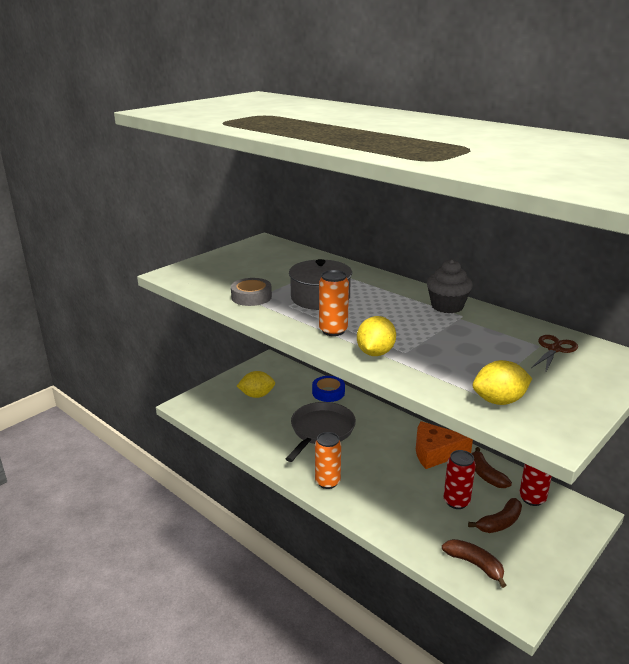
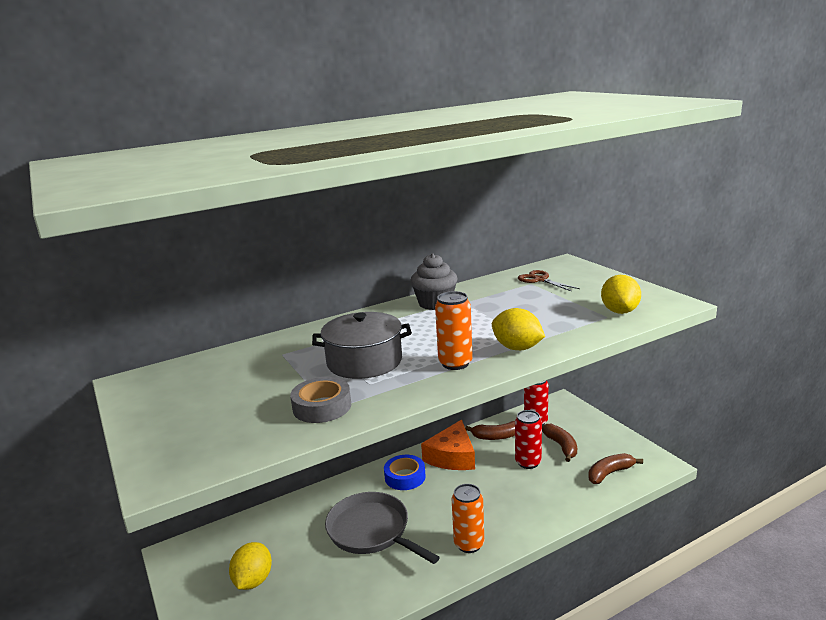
camera: 70 degrees left, 5 degrees down
blue tape [312,376,345,402] -> blue tape moved to [384,455,426,490]

